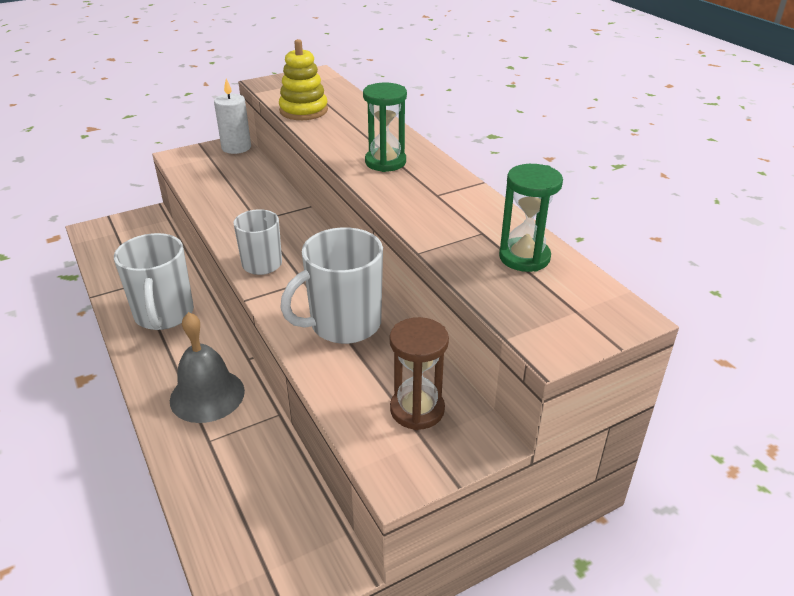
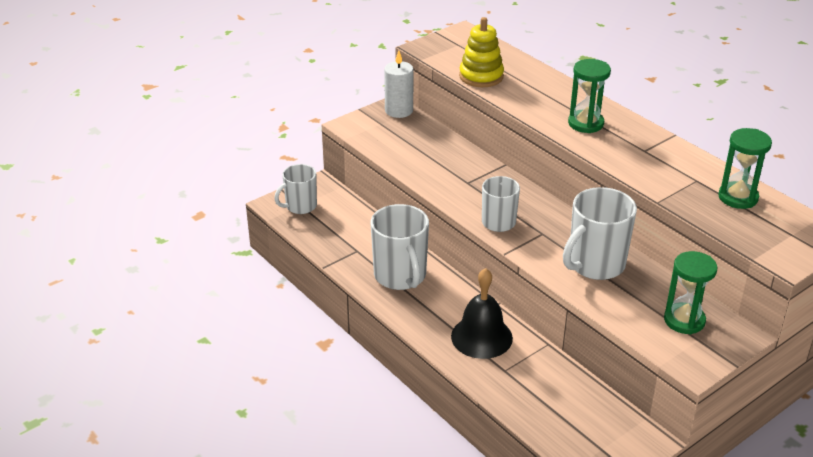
camera: 10 degrees left, 0 degrees up
grey bell [170,312,245,423] -> black bell [451,268,513,359]
brown hourglass [390,317,449,430] -> green hourglass [664,251,718,334]
none -> white mug [275,164,317,214]

